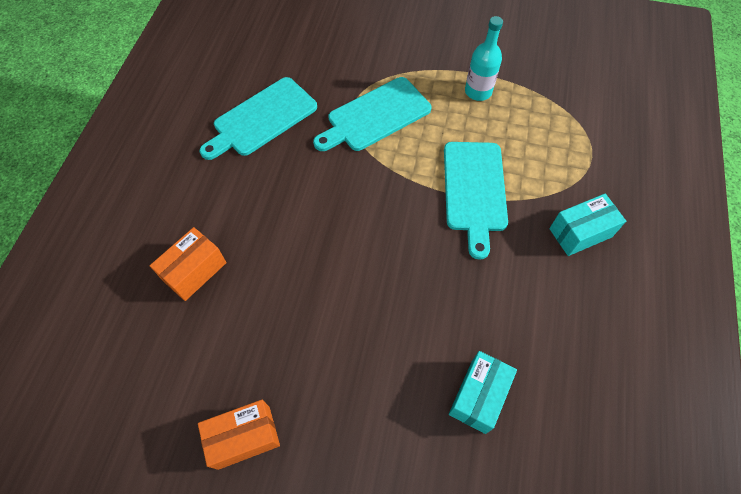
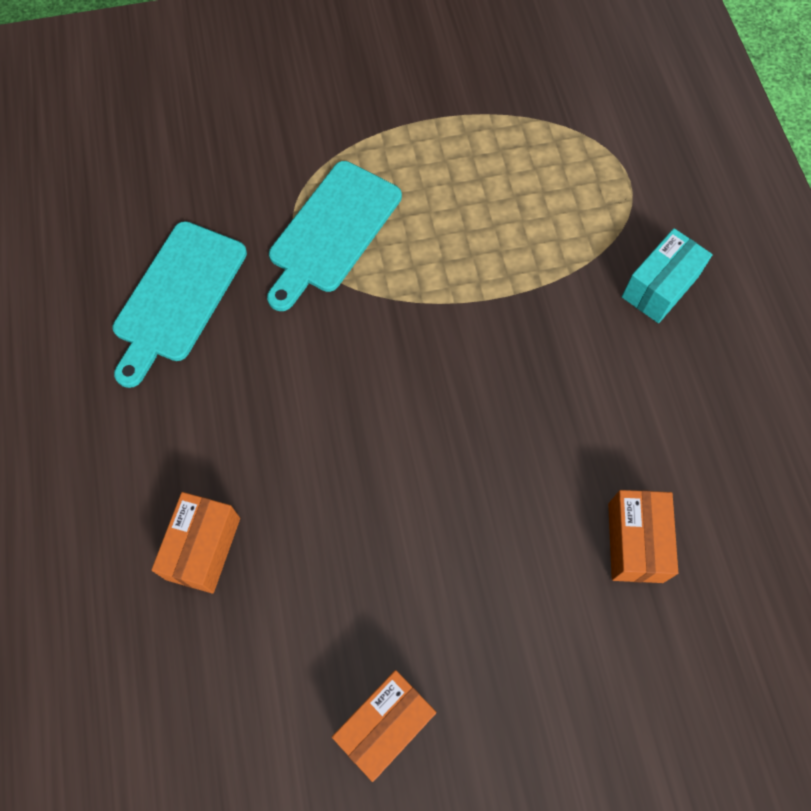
camera: 25 degrees left, 5 degrees up
turquoise cutting board [444,142,508,260] -> none
turquoise box [449,351,517,434] -> orange box [608,490,678,583]
turquoise bottle [465,16,503,101] -> none

